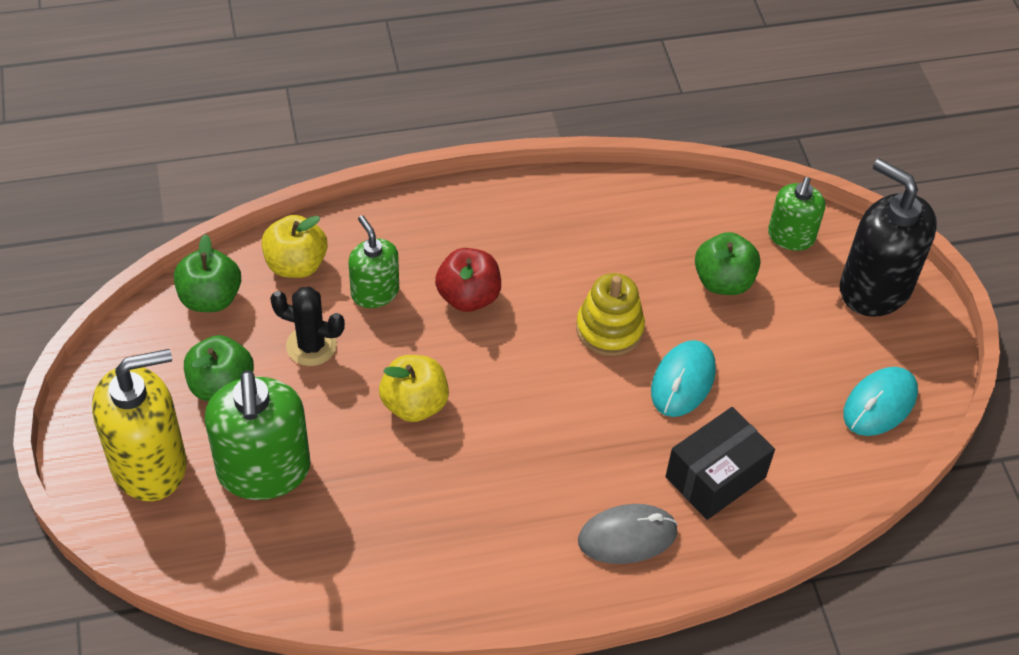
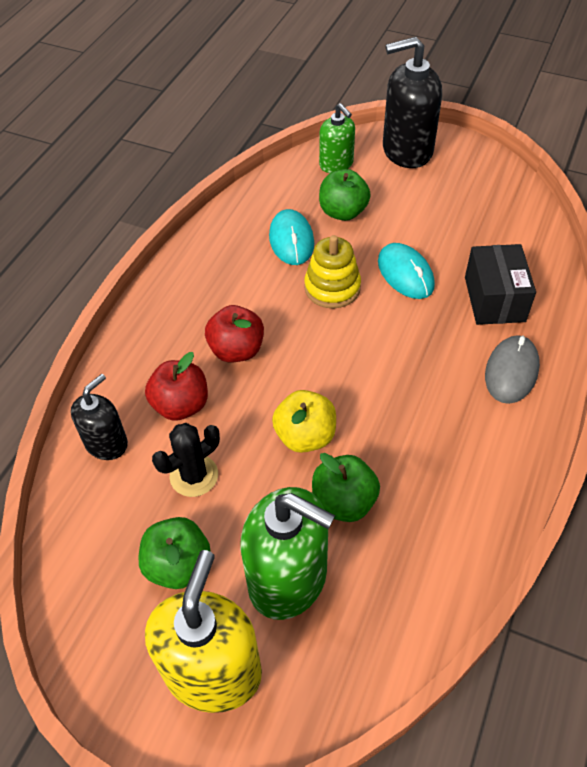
camera: 50 degrees left, 0 degrees up
green apple [174,234,241,312] -> green apple moved to [312,453,380,522]
yellow apple [262,215,327,278] -> black soap dispenser [71,374,128,460]
green soap dispenser [348,215,399,308] -> red apple [145,352,208,421]
turquoise mouse [843,367,918,436] -> turquoise mouse moved to [269,209,314,265]

